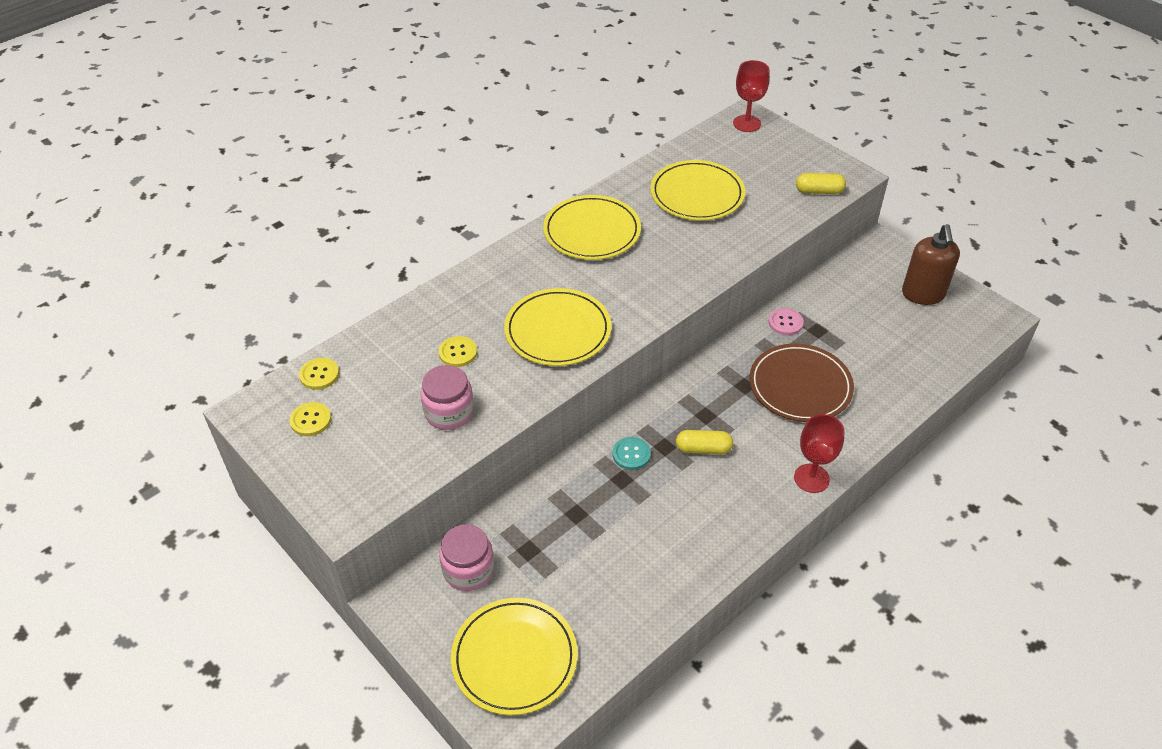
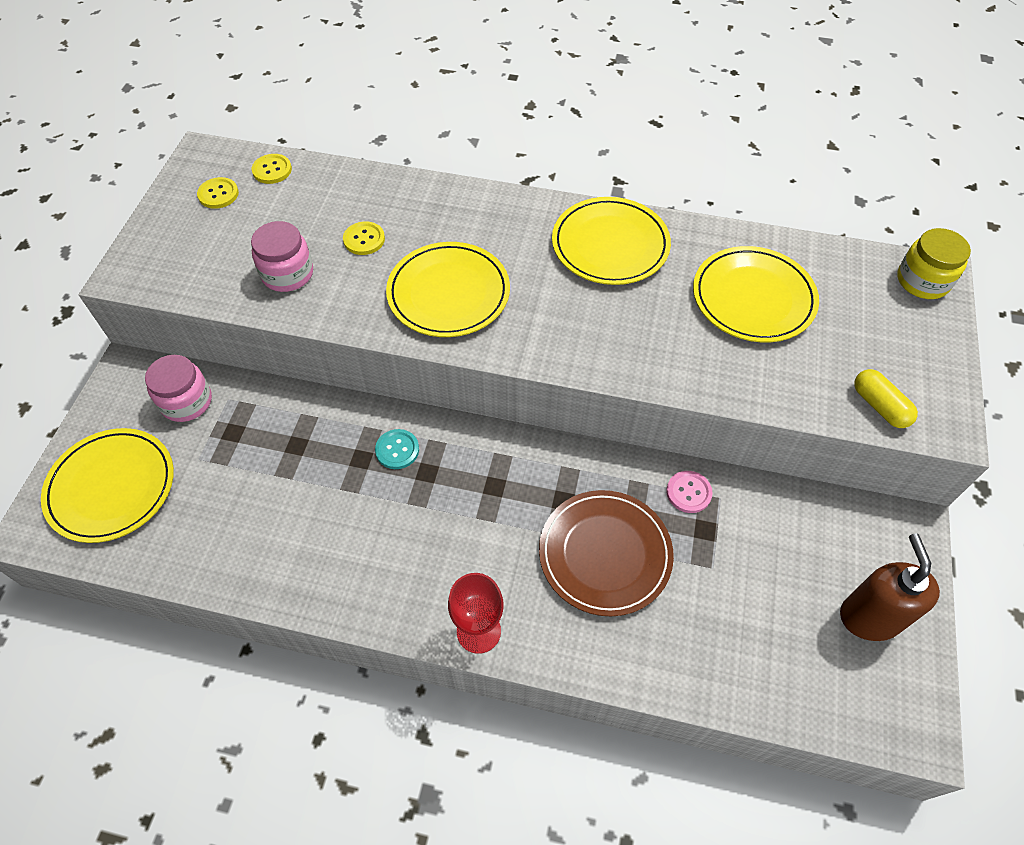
camera: 55 degrees right, 10 degrees up
yellow capsule [676,430,733,454] -> none
red goblet [733,60,770,132] -> yellow jar [897,228,971,299]
brown soap dispenser [902,224,960,305] -> brown soap dispenser turned 120 degrees clockwise [840,533,940,641]

